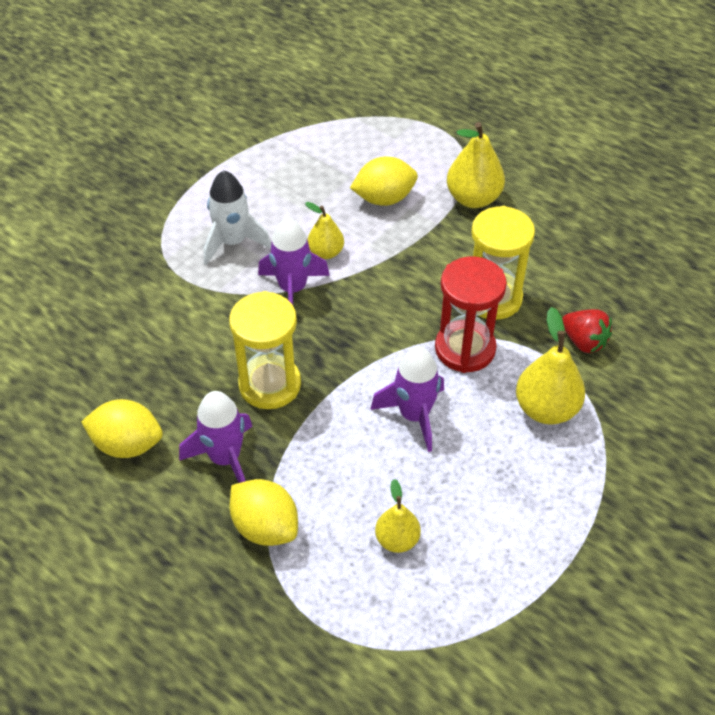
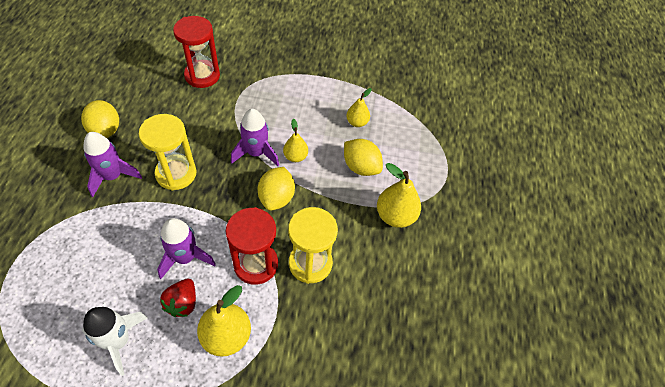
camera: 55 degrees right, 5 degrees up
white rocket [203,170,271,265] -> white rocket moved to [82,307,148,376]
yellow lemon [230,479,298,546] -> yellow lemon moved to [258,167,295,211]
yellow pear [375,479,421,553] -> yellow pear moved to [346,88,372,127]
red strawberry [562,309,612,353] -> red strawberry moved to [160,279,196,317]
none -> red hourglass [173,16,220,88]

